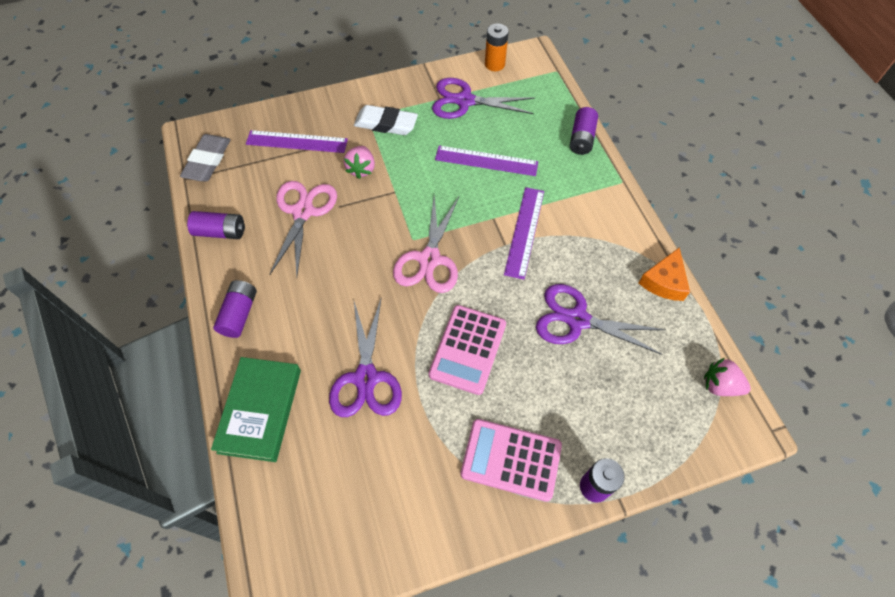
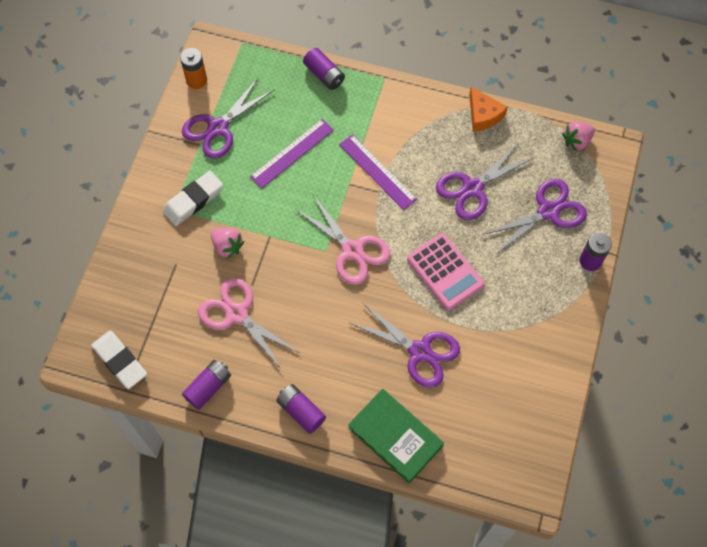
camera: 55 degrees left, 5 degrees up
grey eraser [180,134,231,181] -> white eraser [91,331,147,389]
purple ruler [246,130,348,153] -> none
pink calculator [461,419,562,502] -> none
none -> purple scissors [482,179,587,254]

